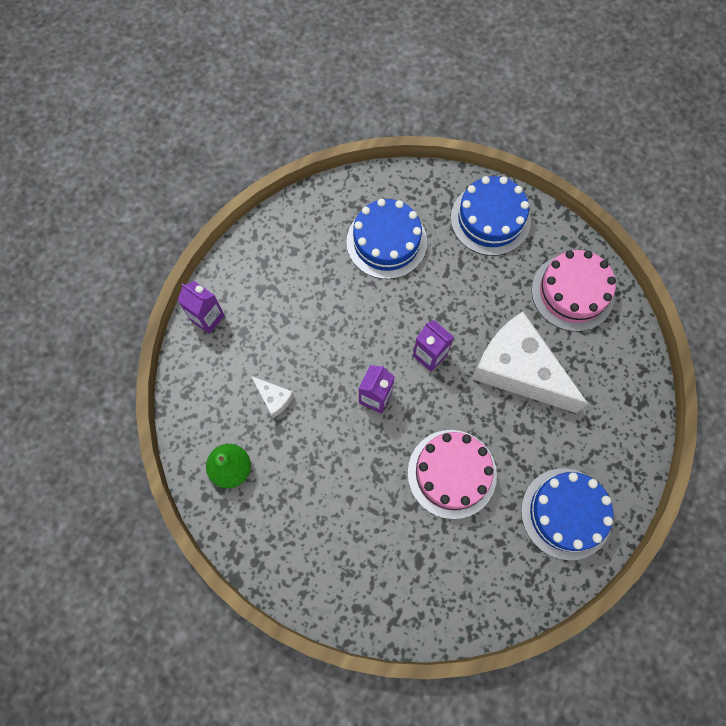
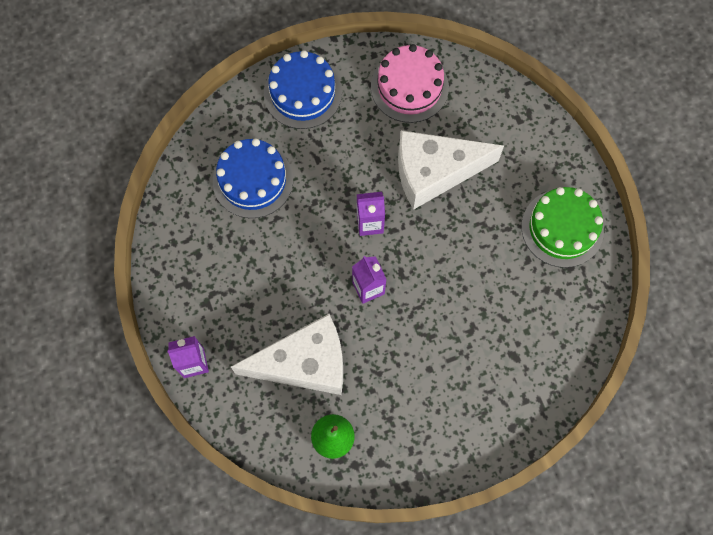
camera: 50 degrees left, 0 degrees up
white cheese [251,376,294,418] -> white cheese [231,314,343,395], size x2.43
pink cake [408,430,497,519] -> none
blue cake [521,468,613,560] -> green cake [522,187,604,268]

